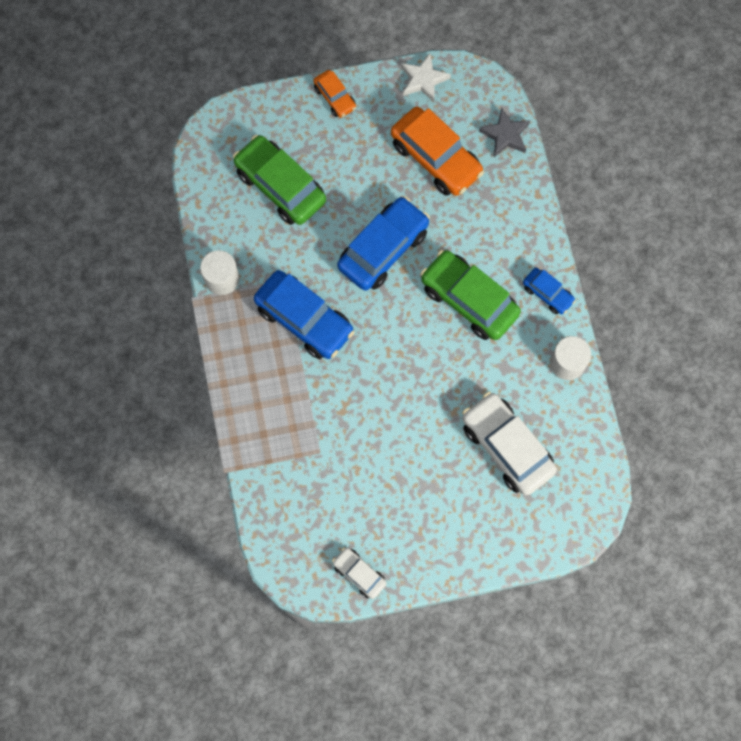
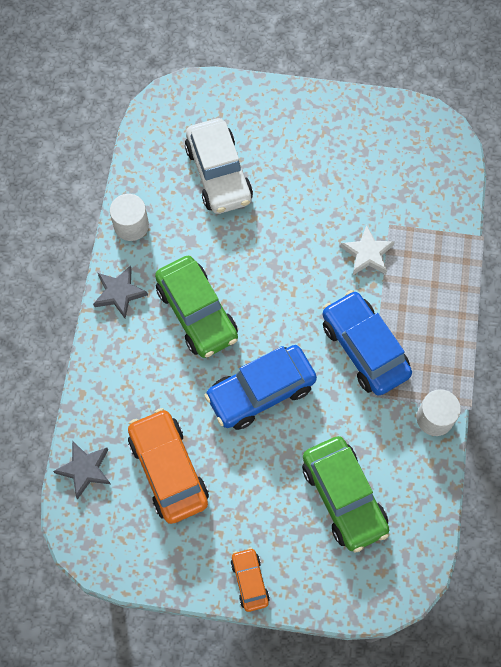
camera: 160 degrees left, 5 degrees down
white car [332,547,387,599] -> none
white star [401,54,451,102] -> white star moved to [340,225,395,275]
blue car [523,268,576,314] -> grey star [93,266,148,318]

